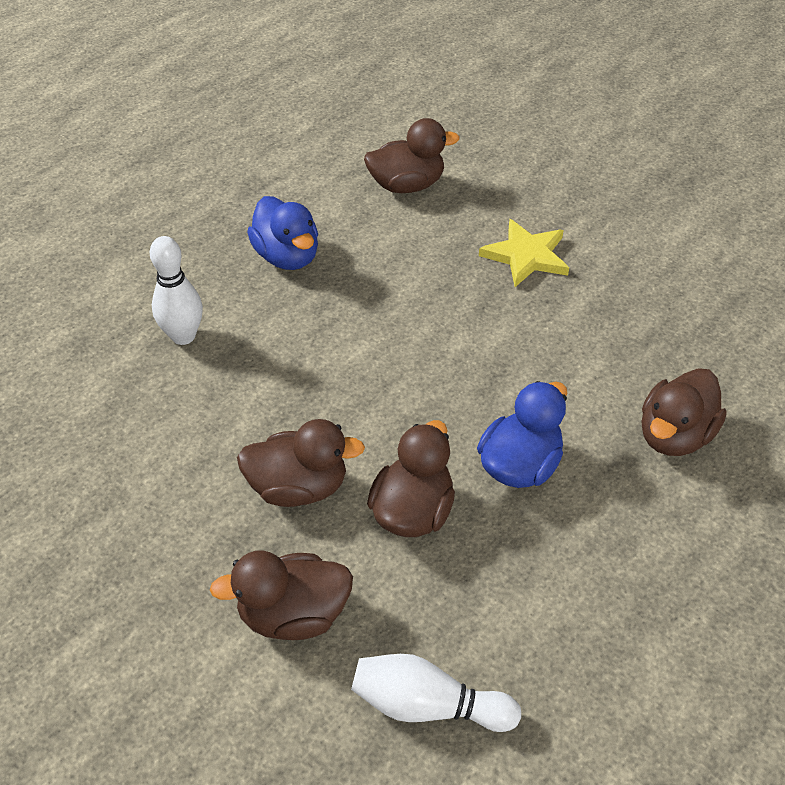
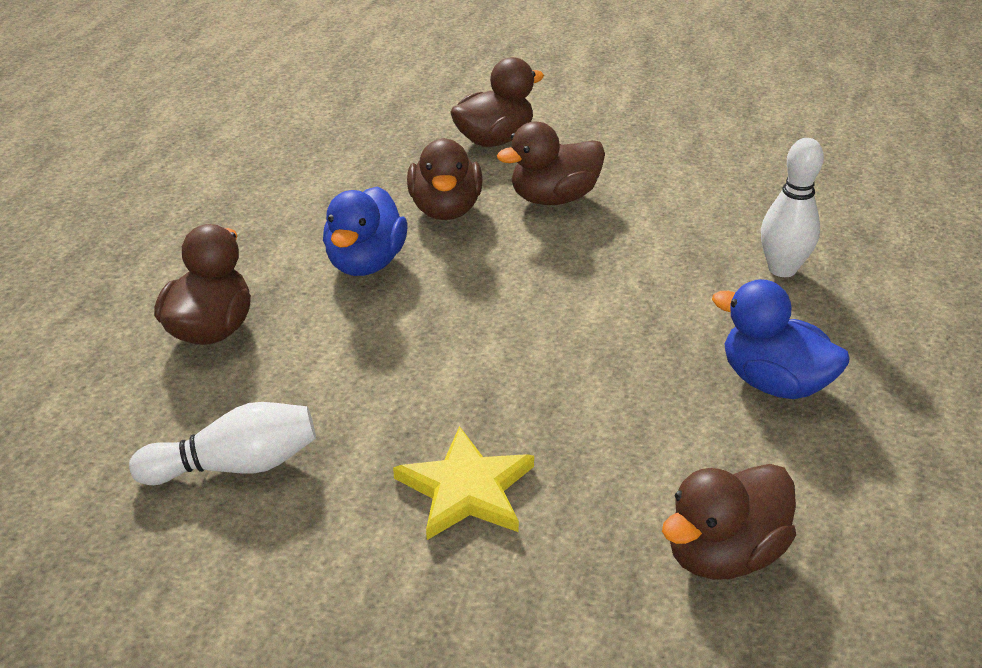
camera: 155 degrees right, 10 degrees down
white bowling pin [351,654,521,732] -> white bowling pin moved to [129,402,316,485]

